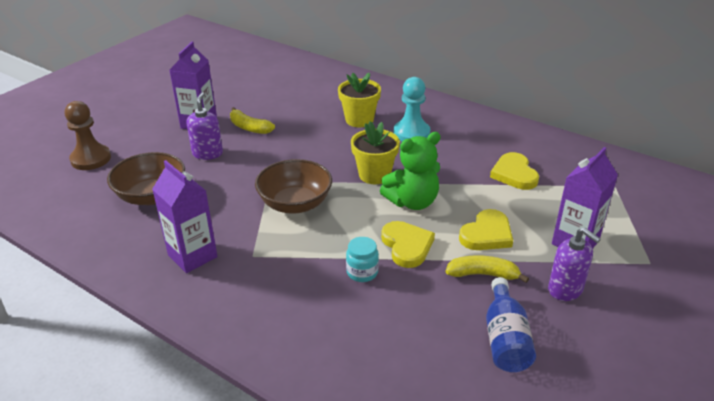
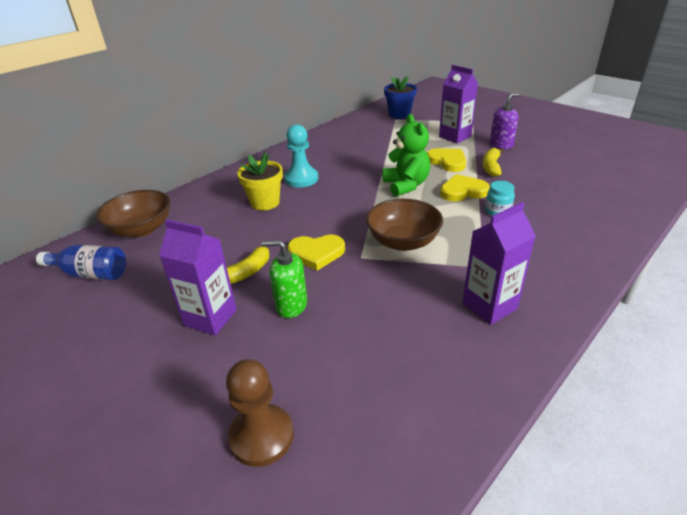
camera: 80 degrees left, 0 degrees up
brown bowl [107,152,185,205] -> brown bowl moved to [96,190,170,238]
purple soap dispenser [186,92,223,160] -> green soap dispenser [262,240,307,318]
yellow flower pot [351,121,400,184] -> none
blue bottle [486,277,536,372] -> blue bottle moved to [36,245,126,280]
yellow heart [490,152,539,190] -> yellow heart moved to [287,234,345,271]
none -> blue flower pot [384,76,417,119]

